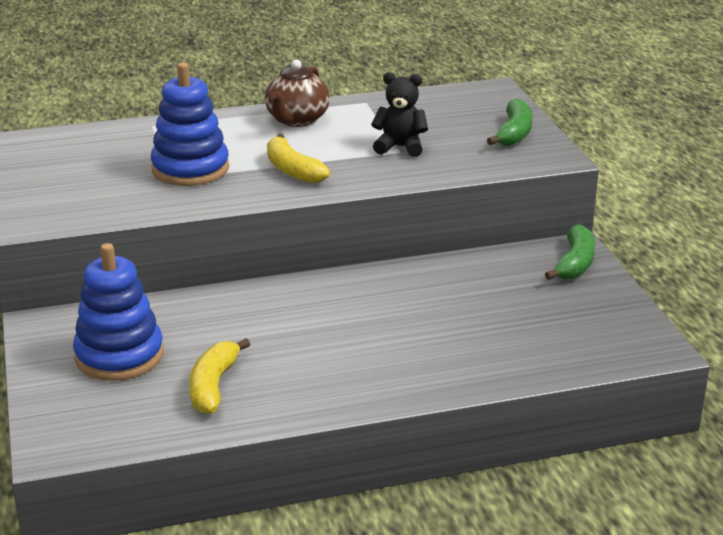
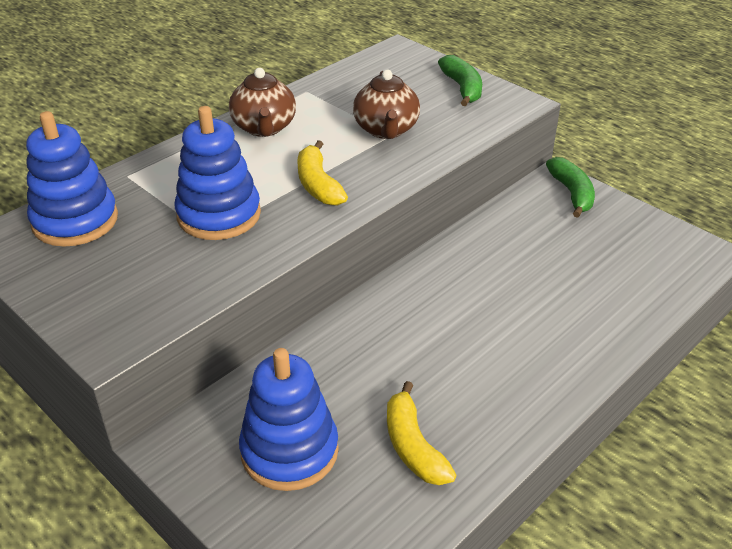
camera: 30 degrees left, 10 degrees up
yellow banana [267,134,330,184] -> yellow banana turned 45 degrees clockwise [298,140,348,206]
black teddy bear [371,72,428,157] -> brown teapot [353,70,420,139]
none -> blue stacking toy [26,111,118,247]

